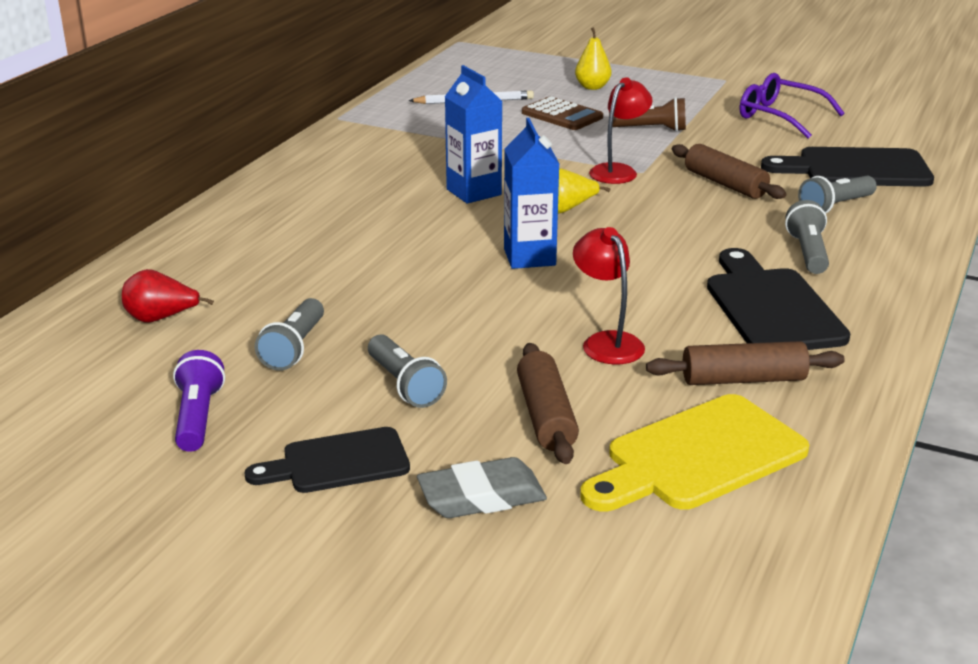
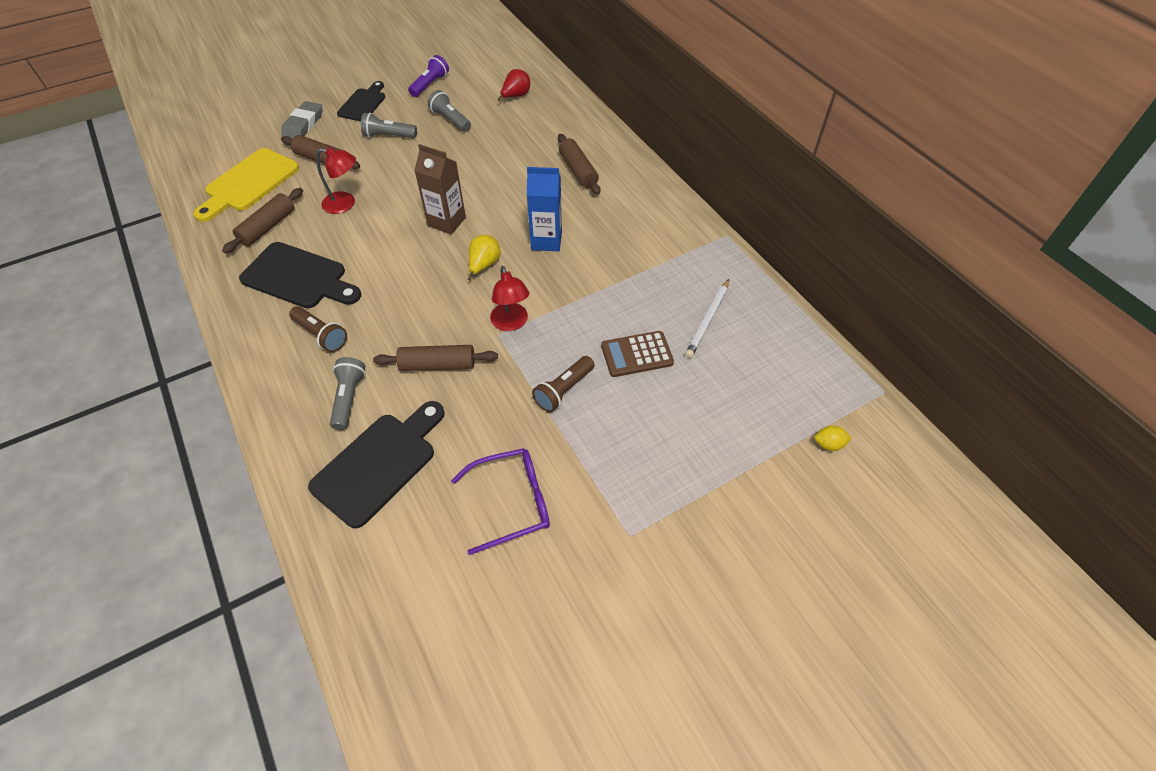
camera: 125 degrees right, 25 degrees up
purple flashlight [173,350,225,452] -> purple flashlight turned 90 degrees counterclockwise [408,55,449,97]
blue carton [504,118,559,269] -> brown carton [414,144,466,234]
yellow pear [575,27,611,90] -> none
yellow cutting board [580,394,809,511] -> yellow cutting board turned 150 degrees counterclockwise [193,148,299,222]
grey flashlight [785,200,829,274] -> brown flashlight [289,306,347,352]
none -> brown rolling pin [558,134,600,194]
none -> yellow lemon [814,425,852,451]

